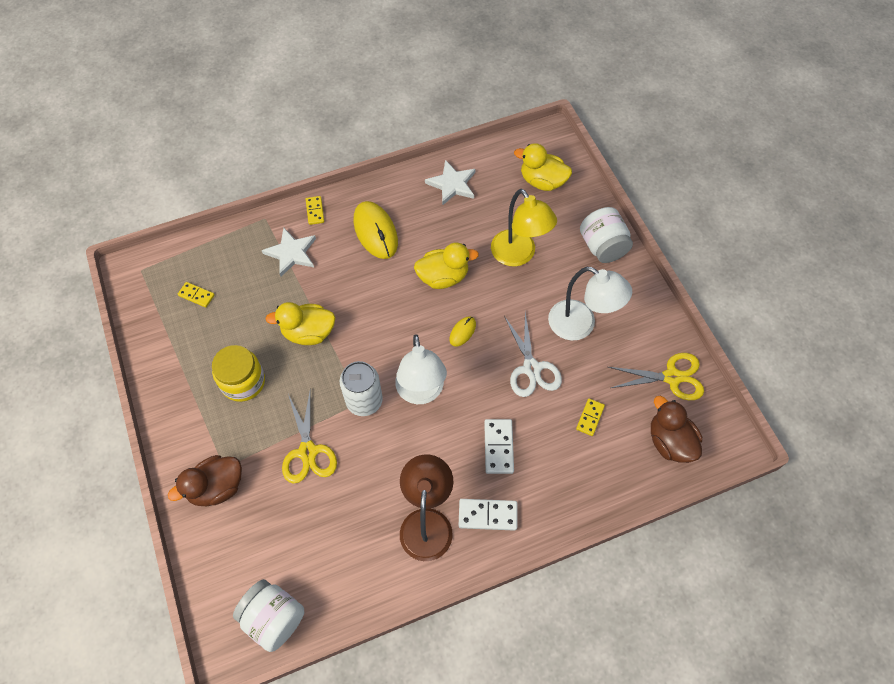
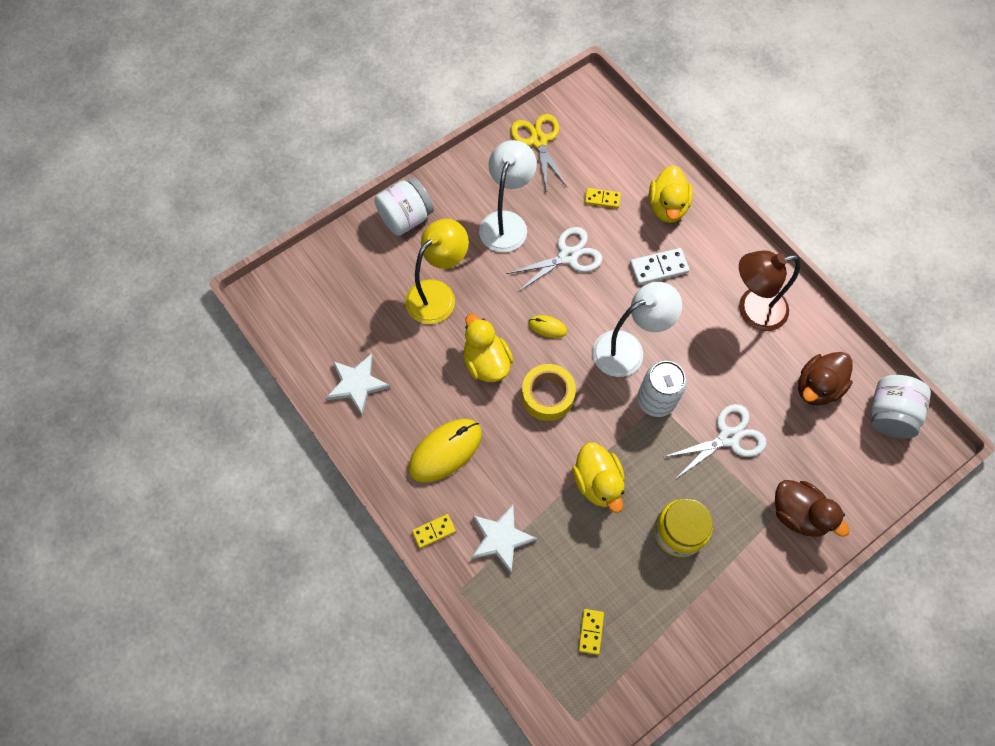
camera: 105 degrees left, 5 degrees up
yellow scissors [282,388,337,484] -> white scissors [664,404,767,478]
white domino [459,499,517,531] -> none
yellow duck [514,143,572,191] -> yellow duck moved to [649,165,693,223]
brown duck [651,396,702,463] -> brown duck moved to [798,352,853,406]
none -> yellow tape [522,364,576,421]

